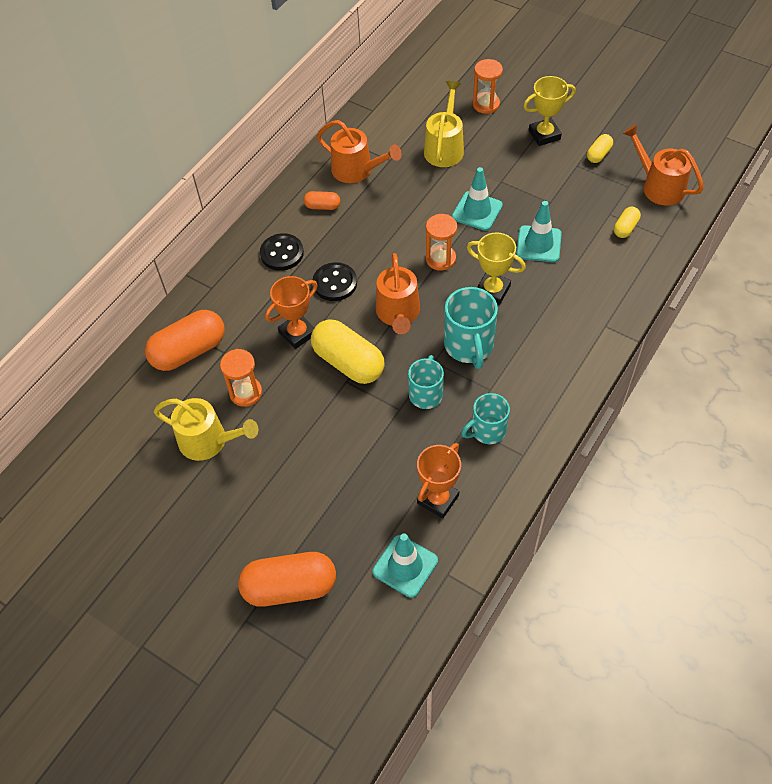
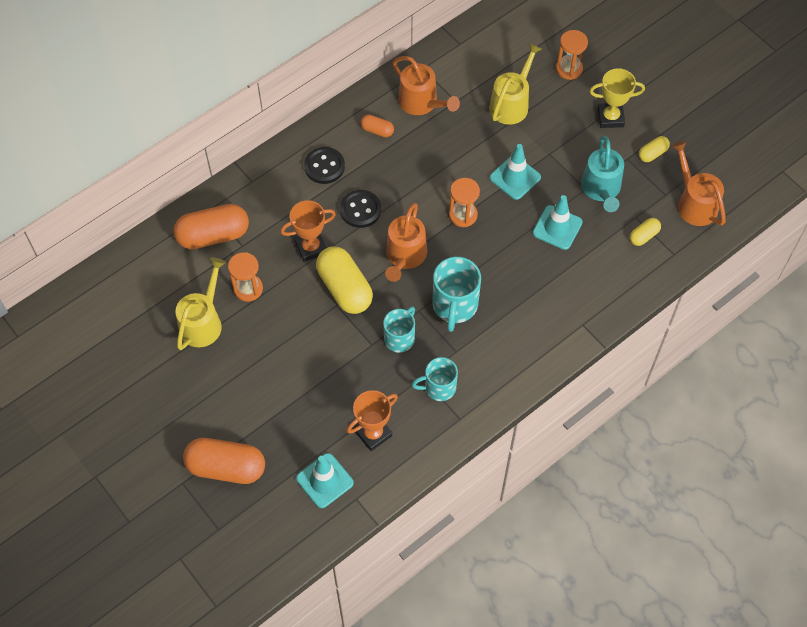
camera: 15 degrees right, 5 degrees up
yellow watering can [154,398,259,461] -> yellow watering can turned 105 degrees counterclockwise [175,258,226,350]
yellow trophy [467,232,526,305] -> none
none -> turquoise watering can [581,136,624,212]

